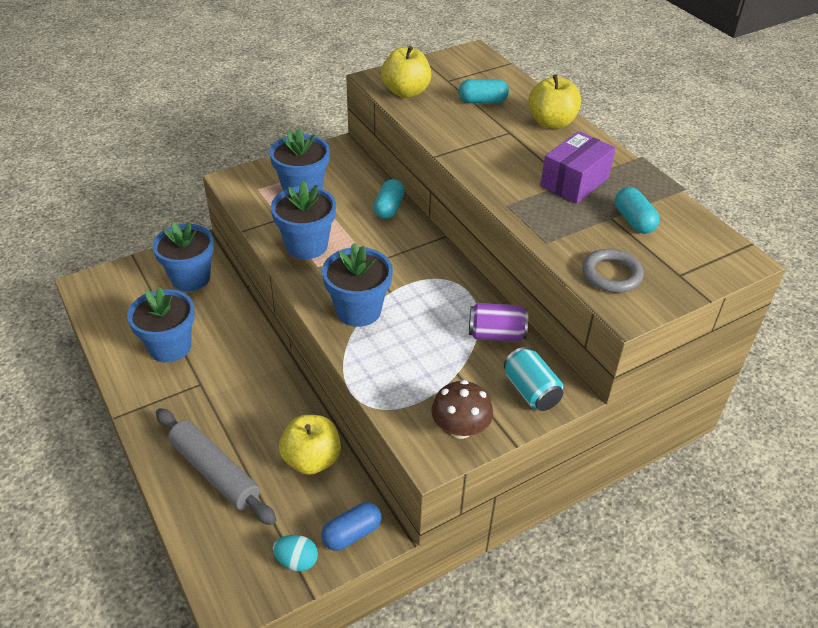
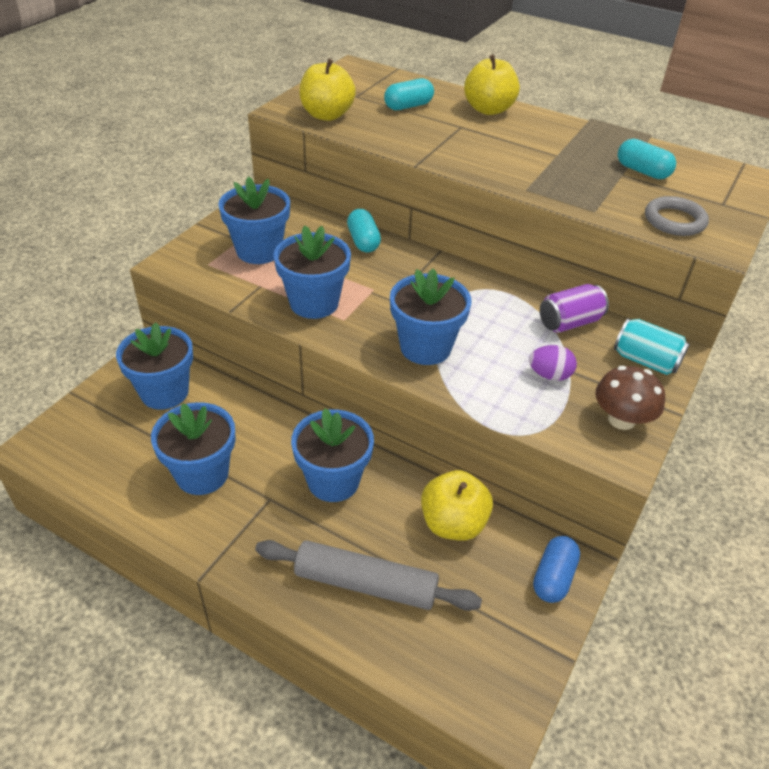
camera: 30 degrees left, 0 degrees up
turquoise egg [273,535,318,572] -> none
purple box [540,131,616,204] -> none
none -> blue flower pot [291,408,374,502]
none -> purple egg [529,345,577,381]

